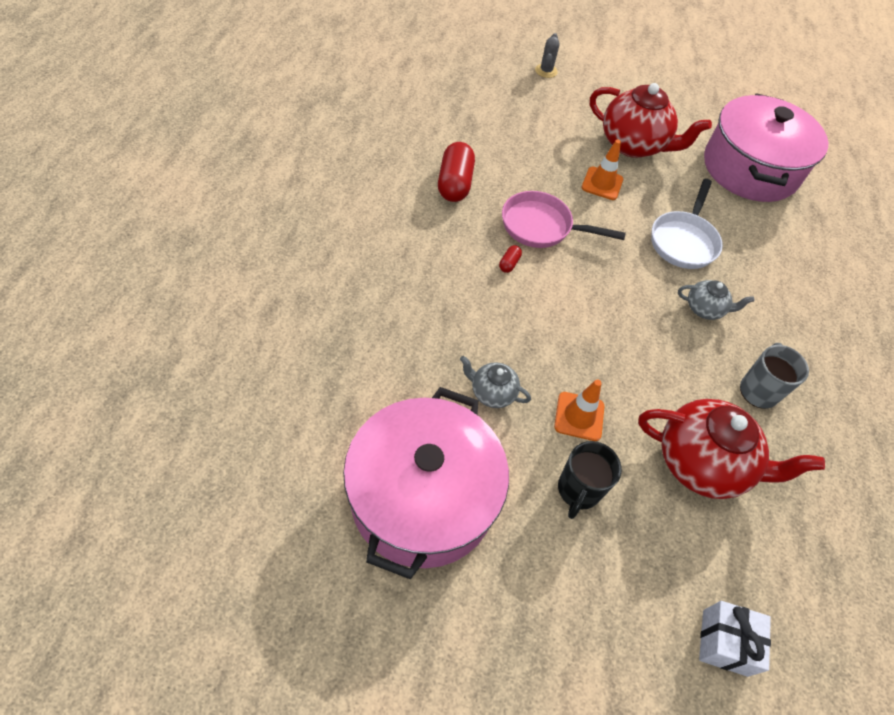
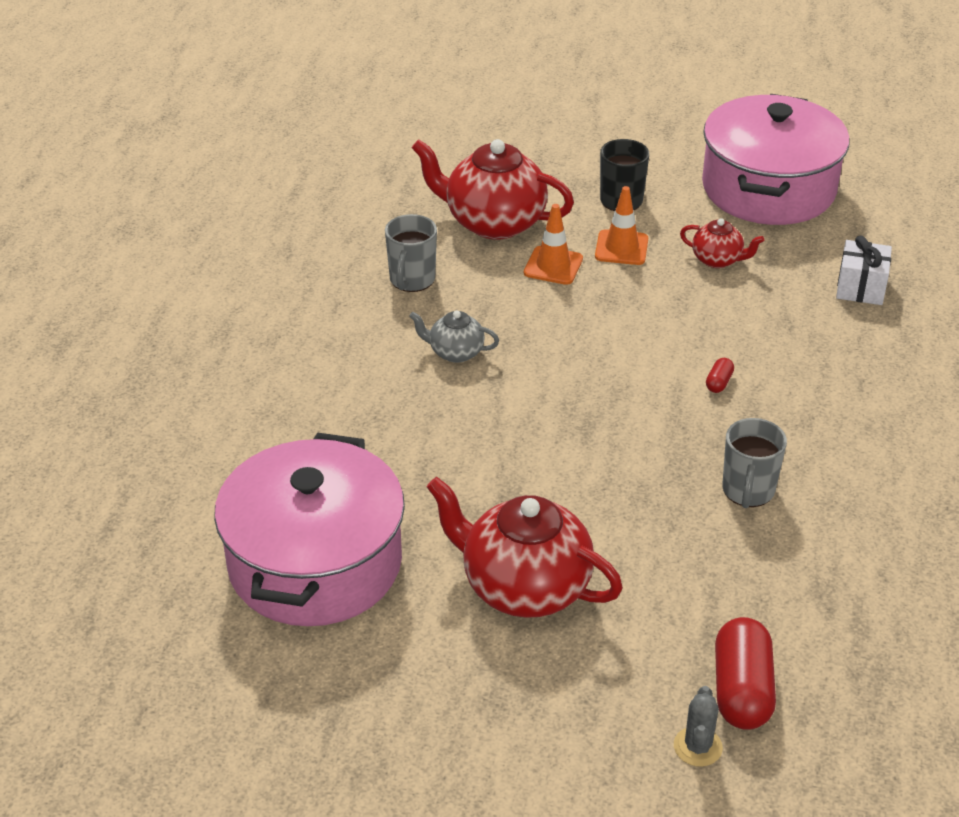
camera: 175 degrees left, 15 degrees down
red capsule [438,142,475,202] -> red capsule moved to [715,617,776,730]
grey teapot [460,356,531,408] -> red teapot [680,218,764,268]
pink pan [502,191,626,248] -> none
orange traffic cone [582,140,623,200] -> orange traffic cone moved to [524,204,583,285]
white pan [651,179,723,269] -> none
white gift [699,601,771,677] -> white gift moved to [836,236,892,305]
none -> grey mug [722,418,787,508]

